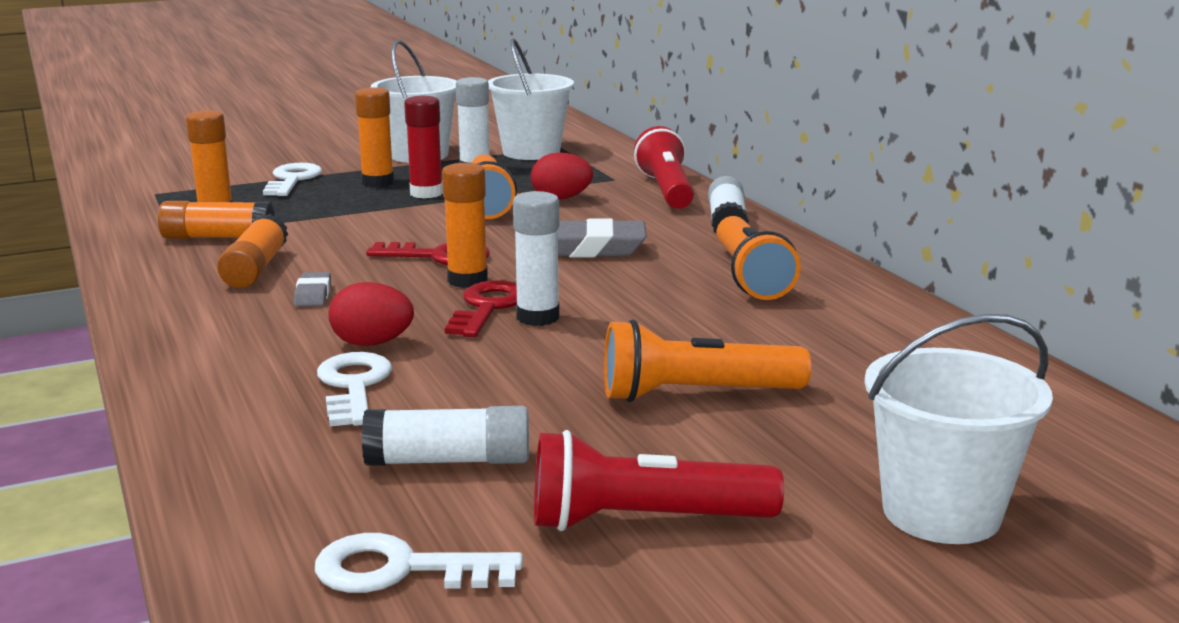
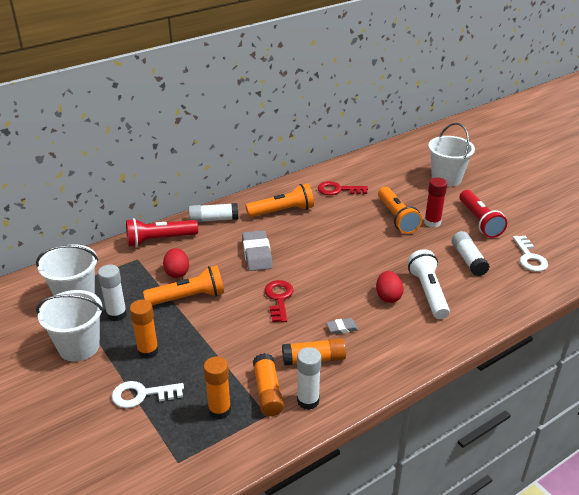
camera: 100 degrees left, 15 degrees up
white key [317,352,392,426] -> white flashlight [407,249,450,319]
red glue stick [404,96,443,198] -> red glue stick moved to [424,177,447,228]
orange glue stick [442,163,488,288] -> none
red key [445,280,517,337] -> red key moved to [318,181,368,195]
white glue stick [513,191,559,326] -> white glue stick moved to [297,347,321,410]

